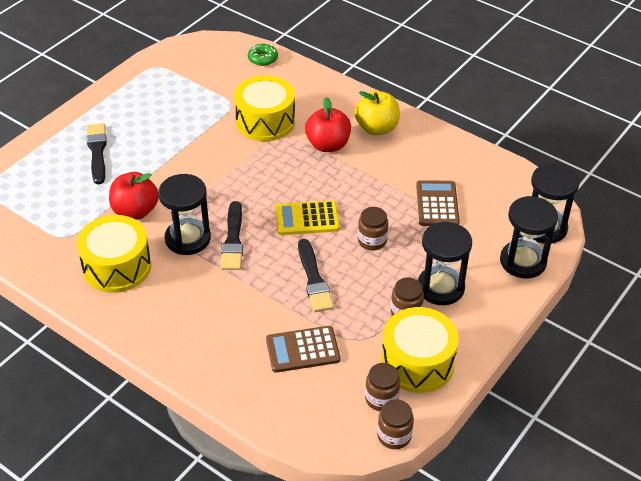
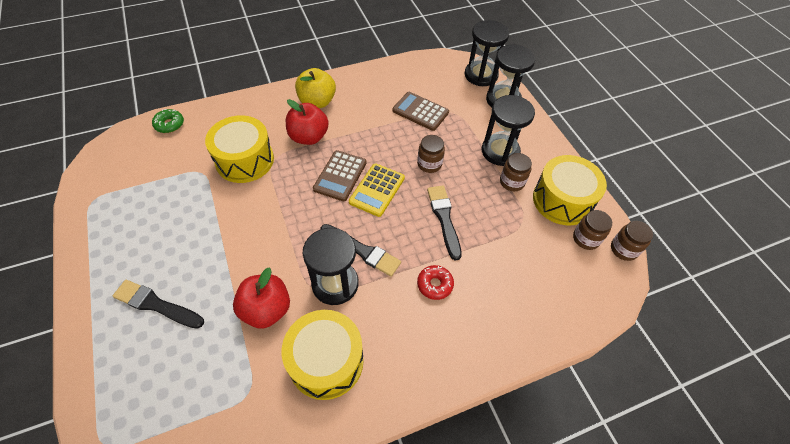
camera: 60 degrees left, 10 degrees up
brown calculator [266,326,340,373] -> brown calculator moved to [313,150,366,201]
black brush [298,239,334,312] -> black brush turned 120 degrees counterclockwise [427,186,462,261]
none -> red donut [417,265,454,300]

